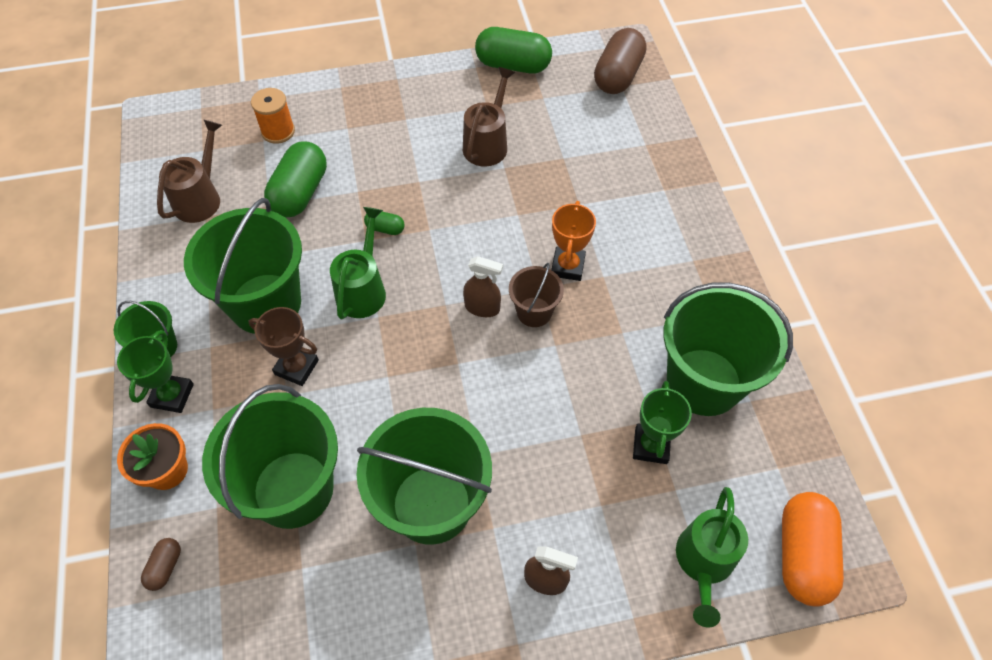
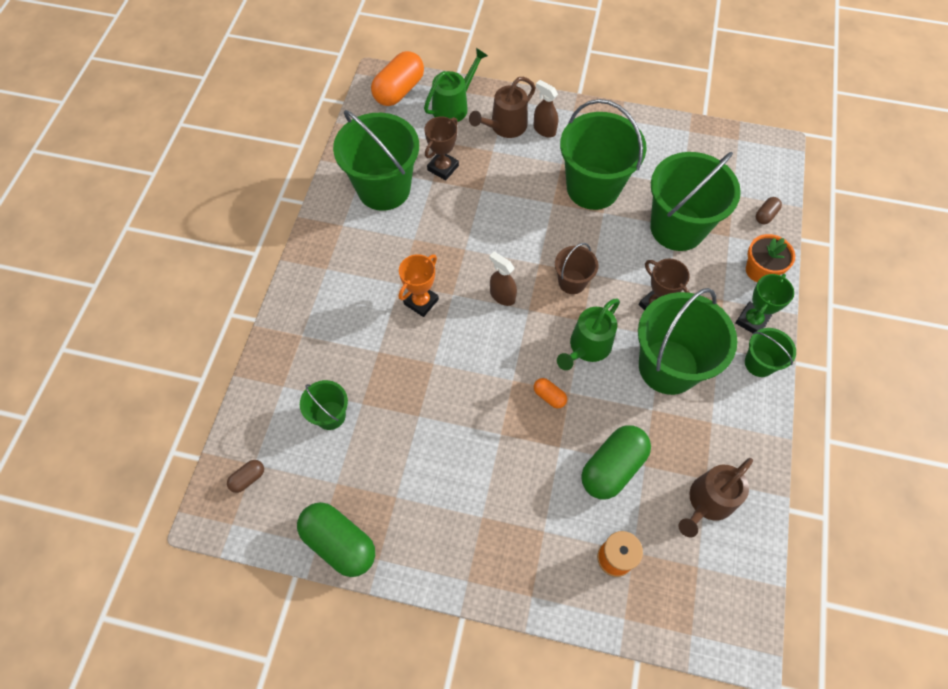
camera: 155 degrees left, 5 degrees up
green capsule [364,211,405,235] -> orange capsule [534,378,567,408]
brown watering can [463,67,515,167] -> brown watering can moved to [469,77,536,138]
brown bucket [509,263,564,327] -> brown bucket moved to [555,243,598,294]
brown capsule [594,28,646,94] -> brown capsule [227,460,264,493], size x0.47
green trophy [633,381,692,464] -> brown trophy [424,116,459,180]
none -> green bucket [300,380,348,430]

